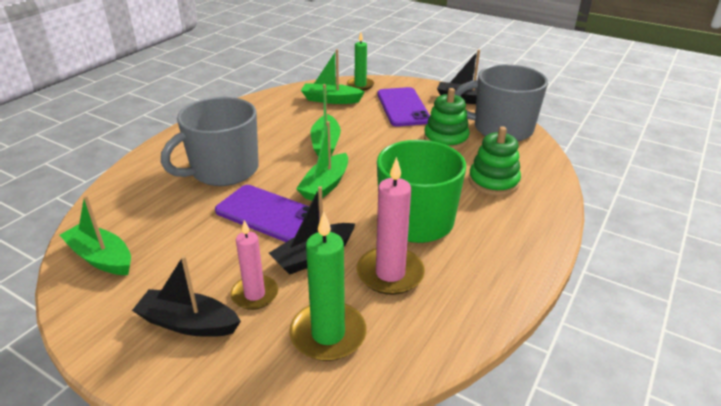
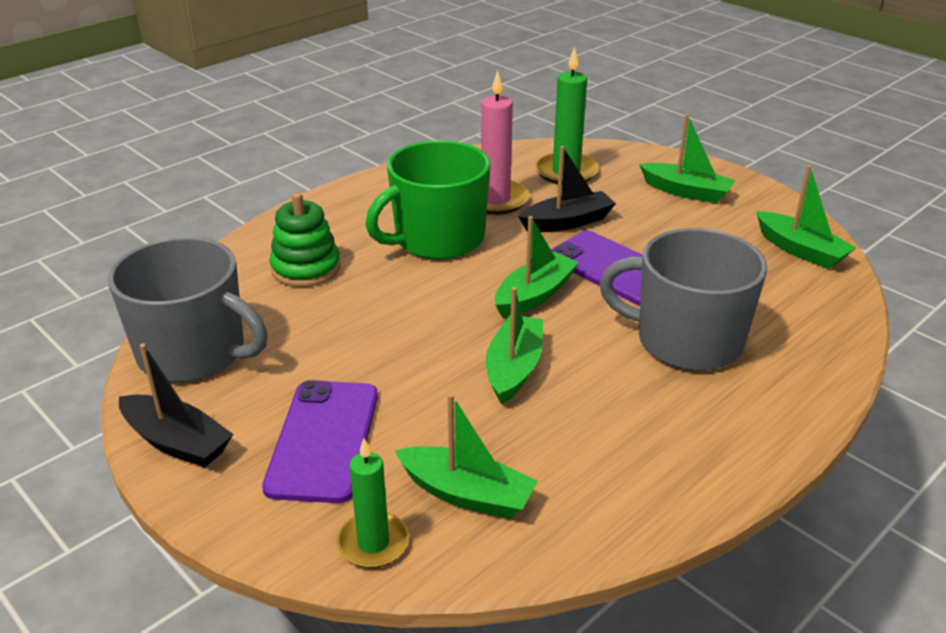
camera: 165 degrees left, 0 degrees up
black boat [132,255,241,337] -> green boat [639,114,736,204]
grey mug [161,97,258,186] -> grey mug turned 135 degrees counterclockwise [599,228,767,371]
pink candle [230,220,278,310] -> none
green stacking toy [424,88,470,150] -> none

